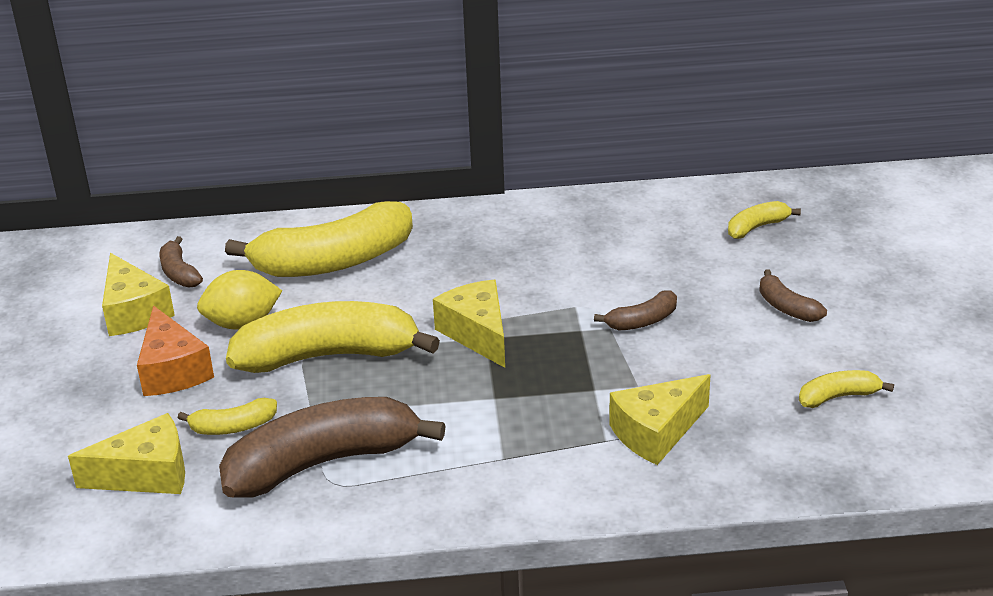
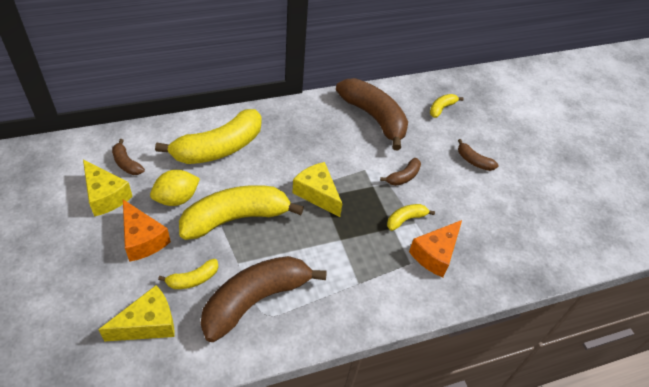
camera: 20 degrees left, 15 degrees up
yellow cheese [609,374,711,465] -> orange cheese [409,220,462,277]
yellow banana [799,370,894,408] -> yellow banana moved to [387,204,435,231]
none -> brown banana [336,78,408,150]

